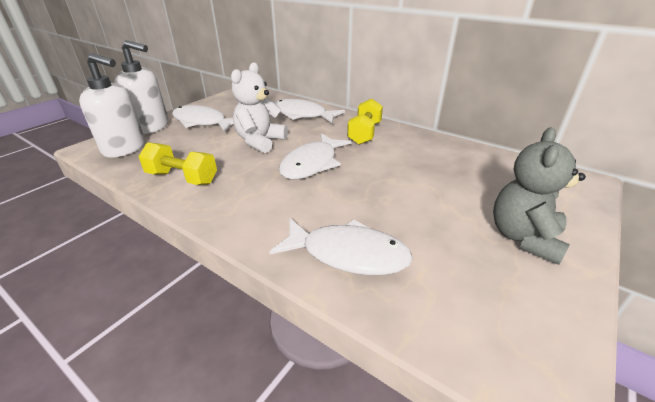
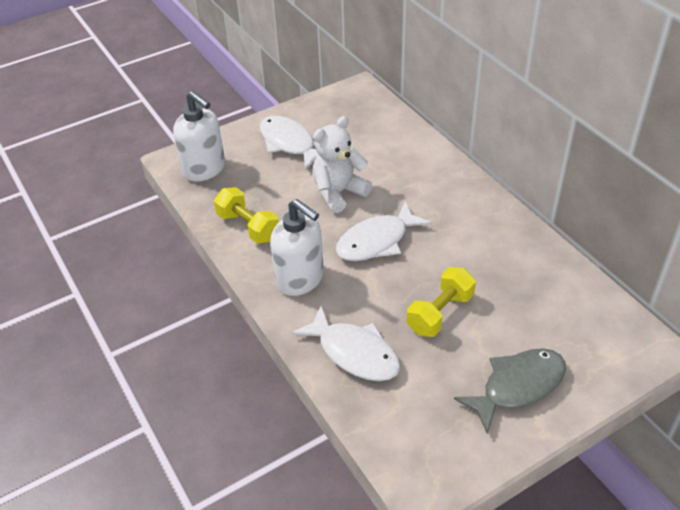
camera: 25 degrees right, 10 degrees up
white soap dispenser [114,40,168,134] -> white soap dispenser moved to [270,199,324,296]
white fish [274,99,345,123] -> none
yellow dumbbell [347,98,383,145] -> yellow dumbbell moved to [407,267,476,337]
grey teddy bear [493,128,586,265] -> grey fish [454,348,566,434]

